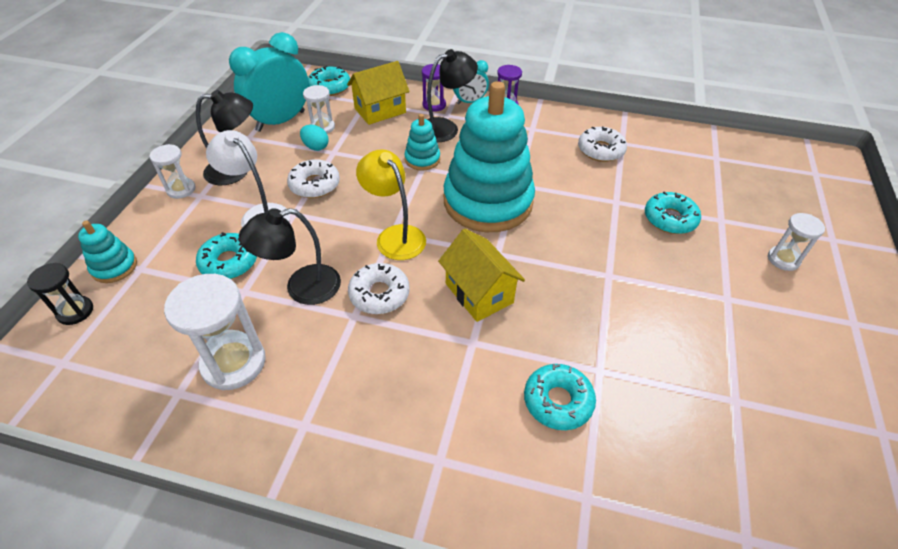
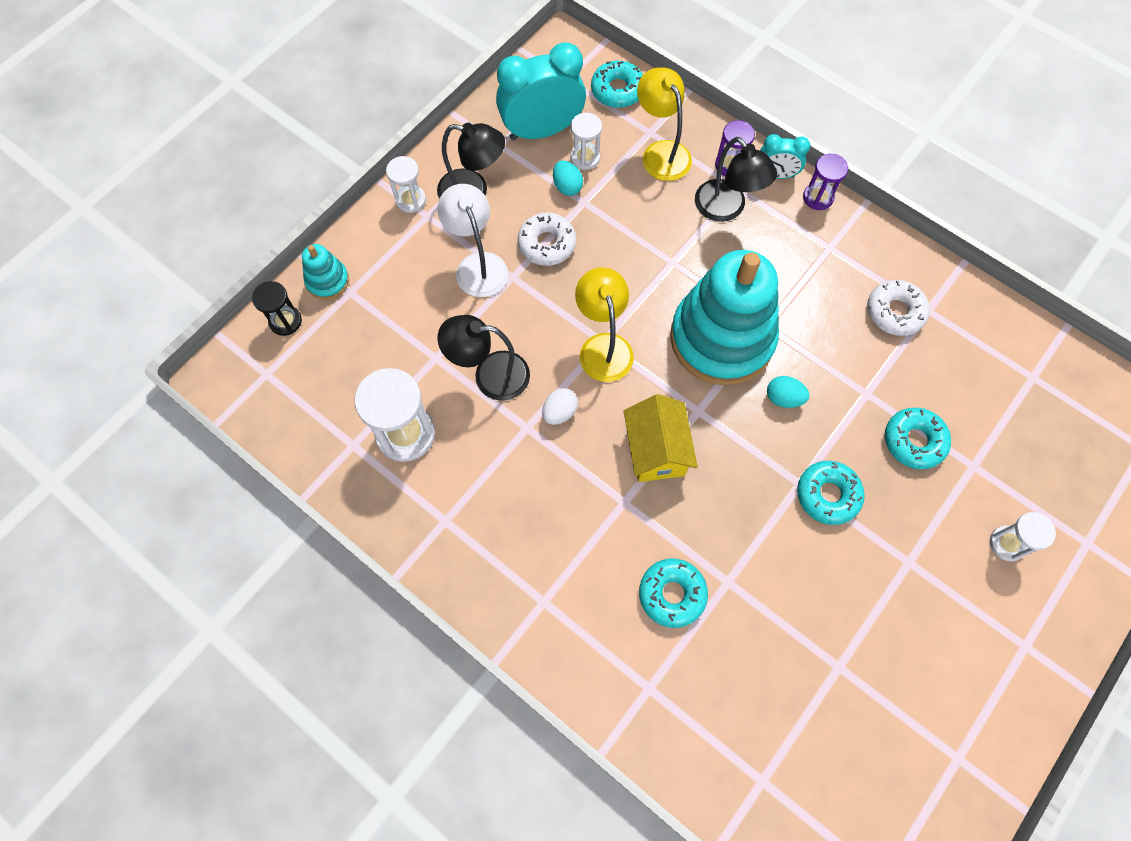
camera: 25 degrees right, 20 degrees up
turquoise donut [196,232,257,279] -> turquoise donut moved to [797,461,865,525]
yellow house [347,61,410,125] -> yellow lamp [637,68,692,181]
white donut [348,263,410,314] -> white egg [542,388,578,425]
turquoise stacking toy [405,114,440,171] -> none
black lamp [427,49,478,142] -> black lamp turned 60 degrees clockwise [695,137,777,222]
none -> turquoise egg [767,376,809,408]

